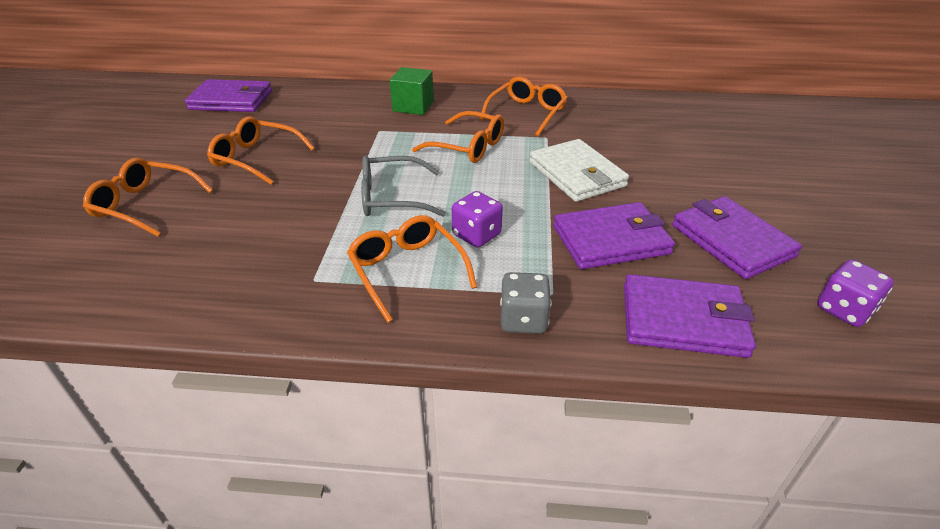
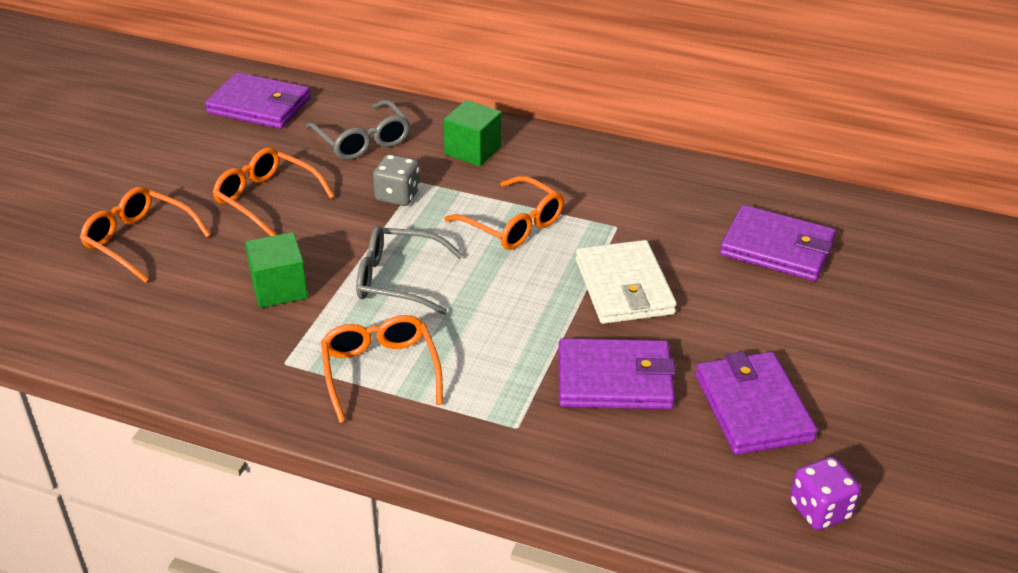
camera: 15 degrees right, 0 degrees up
purple dice [452,191,503,247] -> none
orange glasses [479,77,568,136] -> none
grey dice [500,272,551,334] -> grey dice moved to [373,154,420,206]
purple wallet [624,274,756,358] -> purple wallet moved to [720,205,836,281]
none -> green cube [245,232,308,308]
none -> grey glasses [306,100,410,160]

